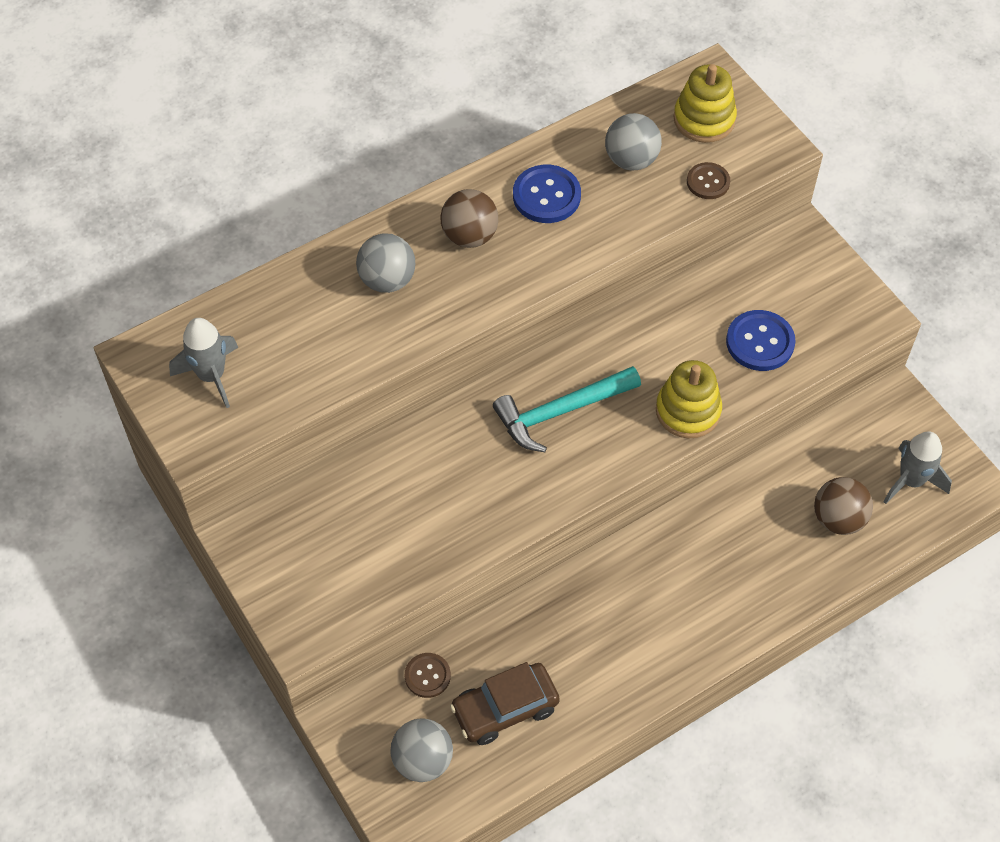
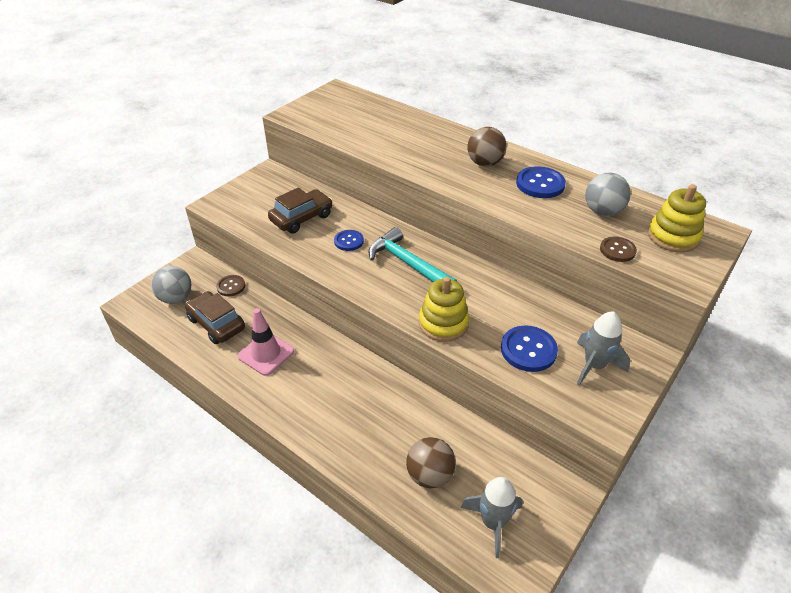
camera: 70 degrees right, 15 degrees down
grey rocket [169,318,238,408] -> grey rocket moved to [577,311,630,386]
grey ball [356,233,415,293] -> none
none -> pink traffic cone [238,308,294,376]
none -> brown car [268,187,333,234]
none -> blue button [334,230,364,251]

